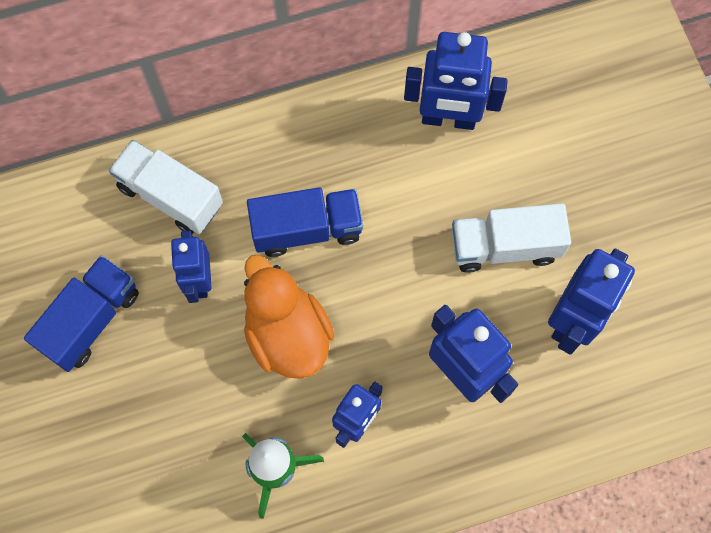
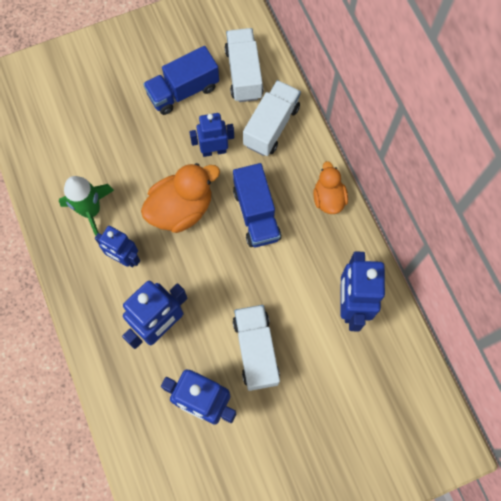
camera: 85 degrees right, 0 degrees up
blue truck [24,255,139,372] -> blue truck turned 120 degrees clockwise [143,46,219,115]
none -> white truck [225,28,264,102]
none -> orange duck [313,161,348,214]

